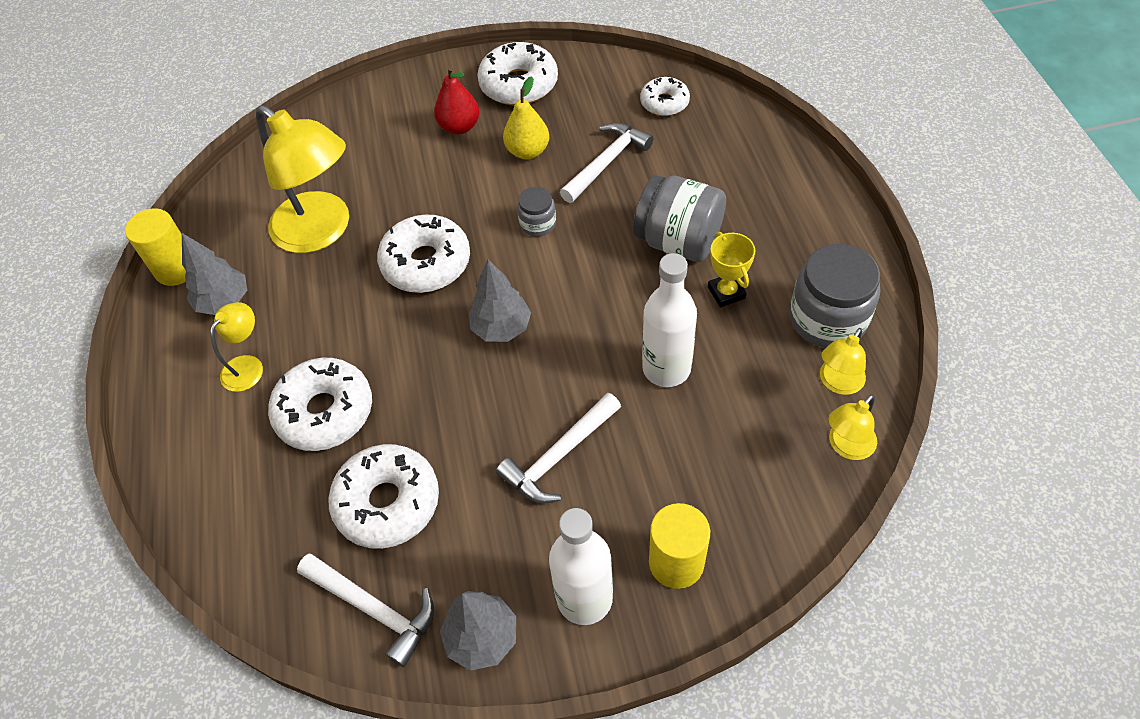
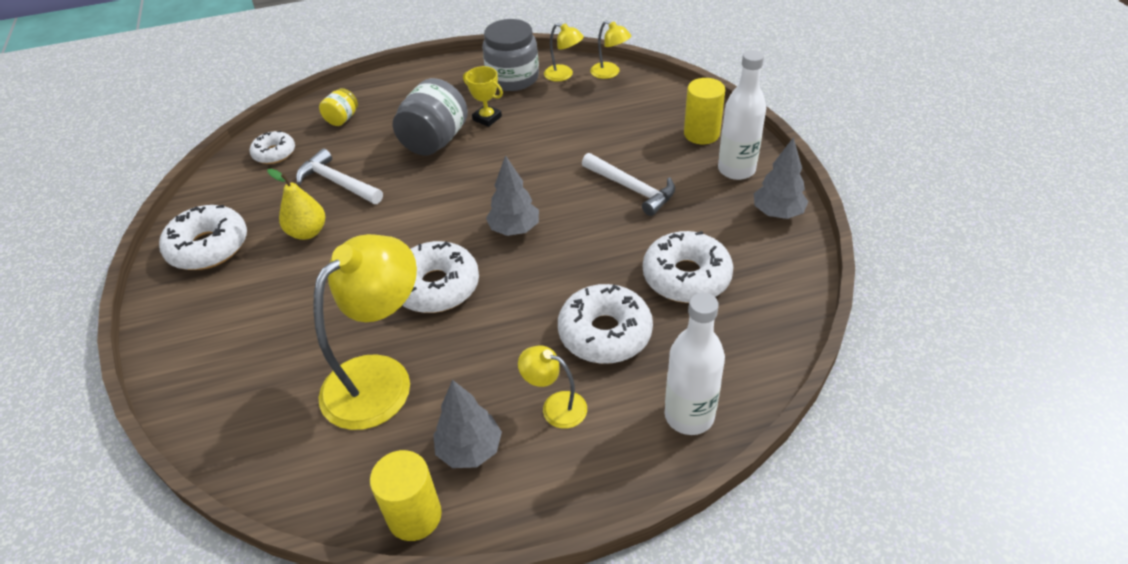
camera: 95 degrees left, 10 degrees down
white hammer [297,554,434,667] -> none
red pear [434,67,480,134] -> none
grey jar [517,187,556,236] -> none
white bottle [642,253,697,387] -> white bottle moved to [665,293,725,435]
yellow trophy [708,232,755,308] -> yellow trophy turned 60 degrees clockwise [463,66,503,127]
none -> yellow jar [319,88,358,126]

